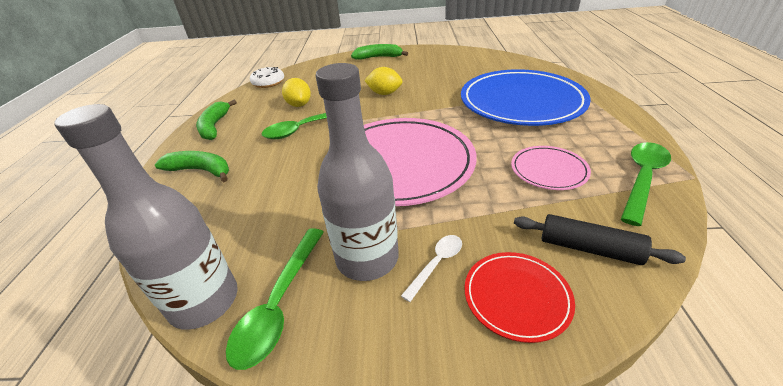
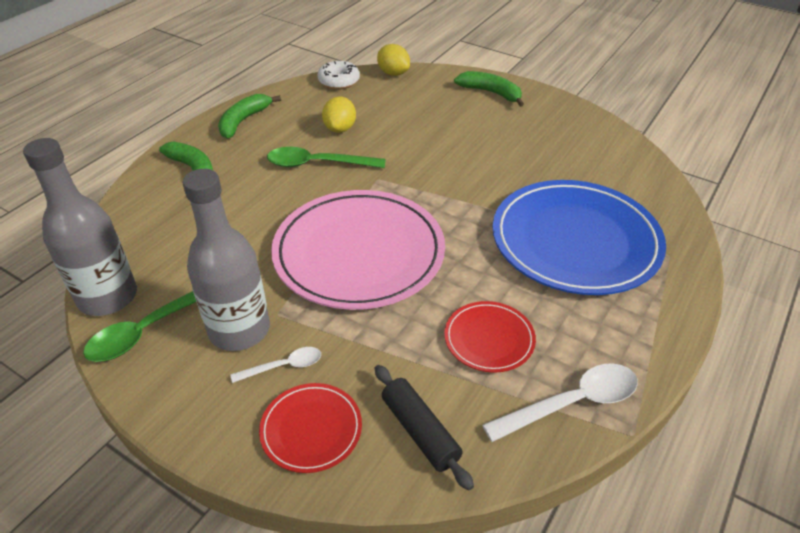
camera: 30 degrees right, 5 degrees up
yellow lemon [364,67,403,95] -> yellow lemon moved to [377,44,410,76]
pink plate [511,146,591,190] -> red plate [444,301,536,373]
green spoon [621,142,671,226] -> white spoon [482,364,638,442]

